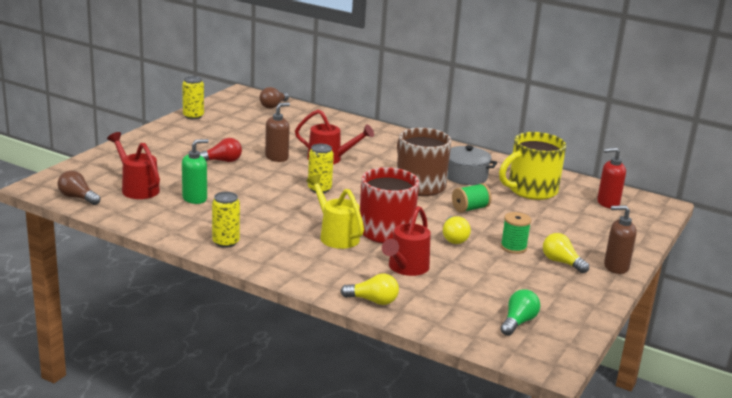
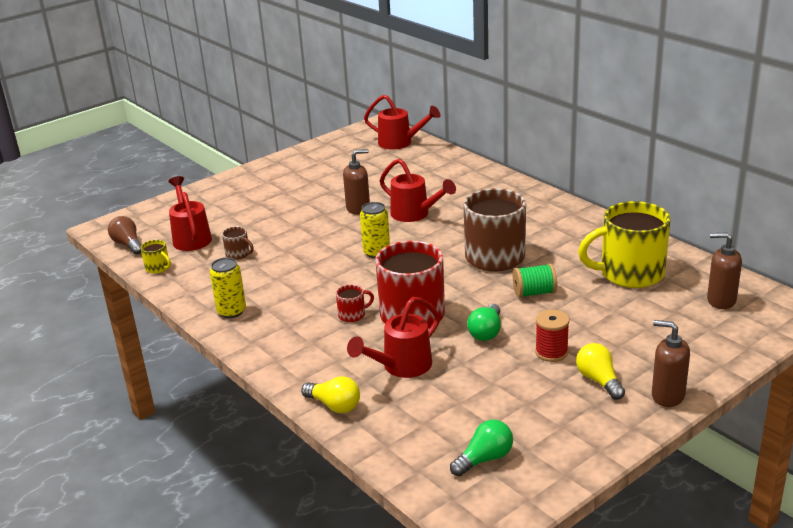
camera: 25 degrees right, 5 degrees up
yellow can [182,76,204,119] -> none
green soap dispenser [182,139,209,204] -> brown mug [222,226,254,260]
red light bulb [200,138,242,162] -> none
brown light bulb [260,87,289,109] -> red watering can [364,95,440,149]
yellow watering can [306,174,364,249] -> red mug [336,284,374,322]
yellow light bulb [443,216,471,244] -> green light bulb [467,304,501,341]
grey pot [447,145,497,185] -> none
green spool [501,212,531,254] -> red spool [535,309,569,362]
red soap dispenser [597,147,626,208] -> brown soap dispenser [707,232,742,309]
none -> yellow mug [140,240,171,274]

